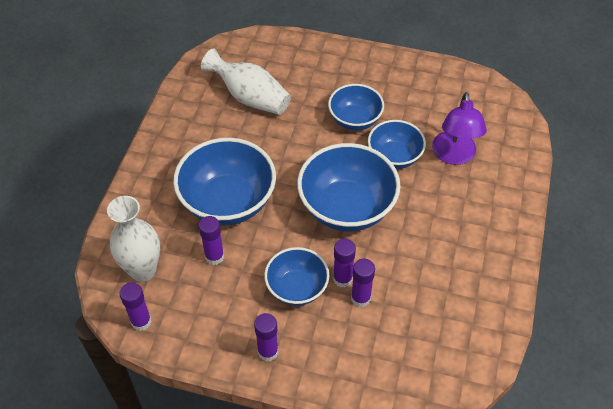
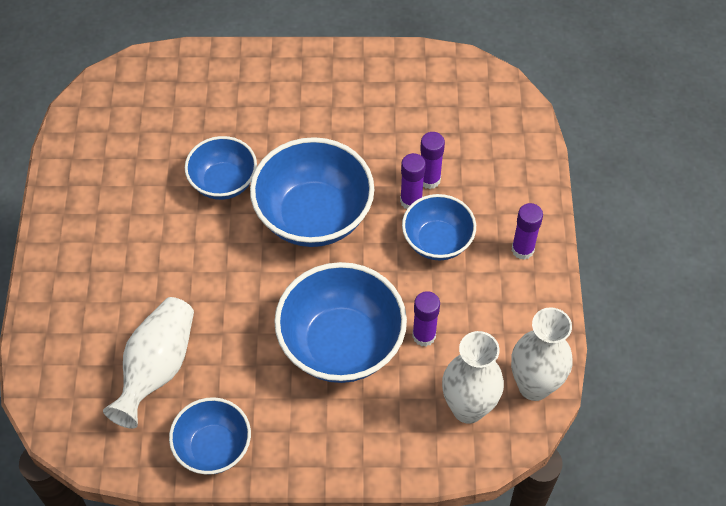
camera: 105 degrees left, 5 degrees up
purple glue stick [120,282,152,331] -> white vase [511,307,573,401]
blue bowl [328,84,384,130] -> blue bowl moved to [169,397,251,475]
purple lamp [432,92,487,165] -> none

